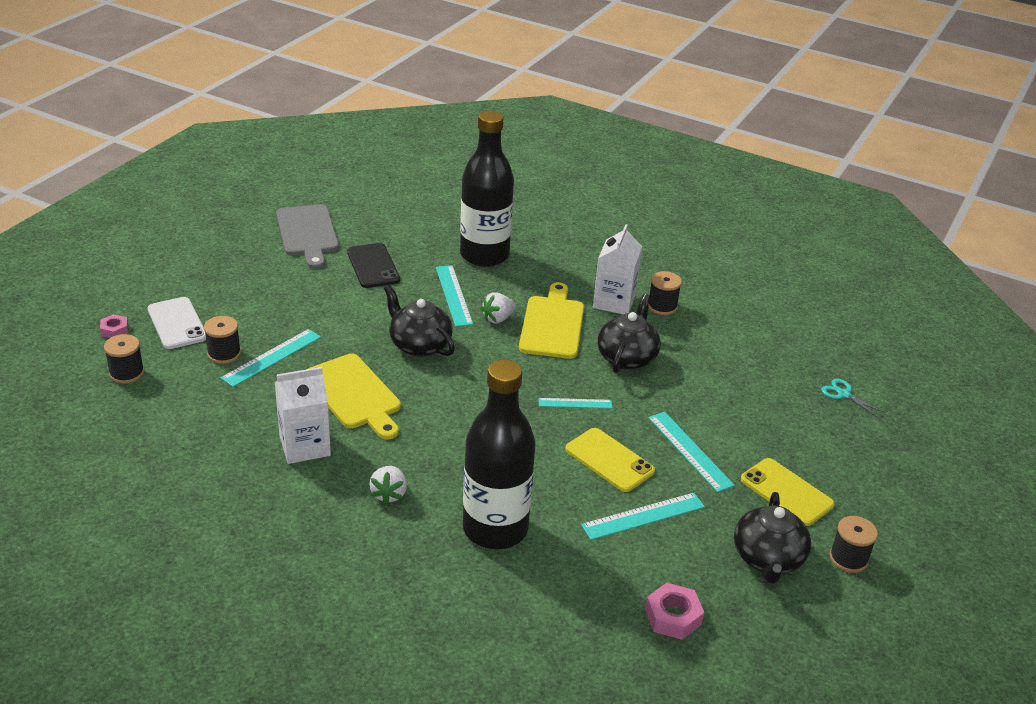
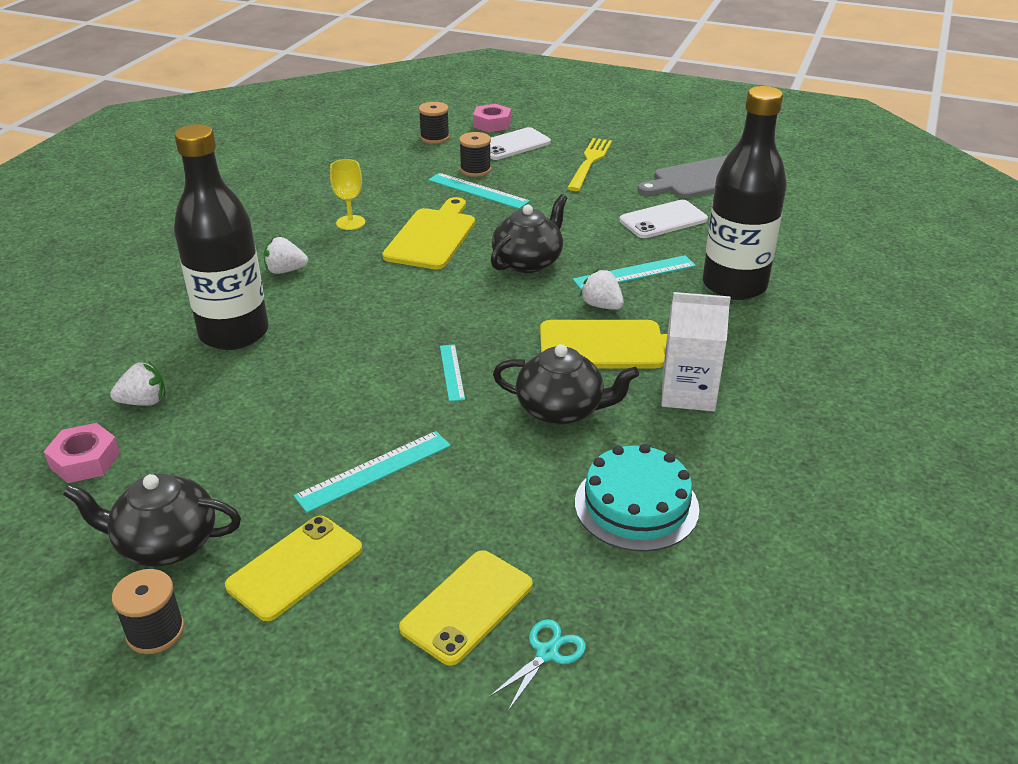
camera: 85 degrees right, 0 degrees up
pink nut [100,314,128,338] -> pink nut [473,104,511,132], size x1.55
white carton [275,367,331,464] -> yellow goblet [330,159,365,230]
yellow cutting board [308,354,401,440] -> yellow cutting board turned 150 degrees clockwise [382,197,475,269]
black phone [347,243,400,288] -> white phone [619,200,708,238]
yellow phone [565,428,655,492] -> yellow phone moved to [399,550,533,666]
turquoise ruler [581,493,705,540] -> none
black spool [648,271,682,315] -> none
none -> white strawberry [110,361,165,406]
none -> yellow fork [567,138,612,191]
none -> turquoise cake [575,444,699,552]

